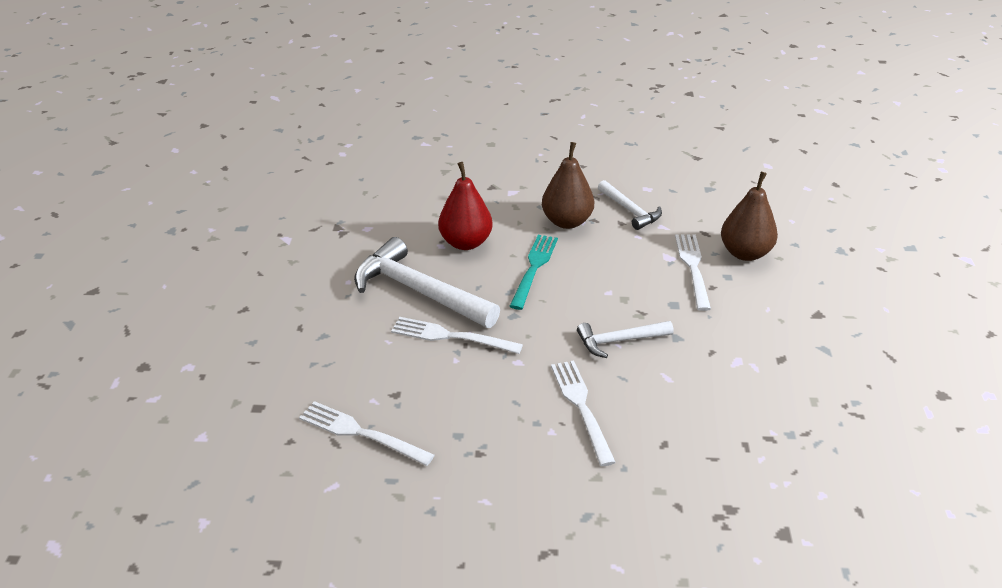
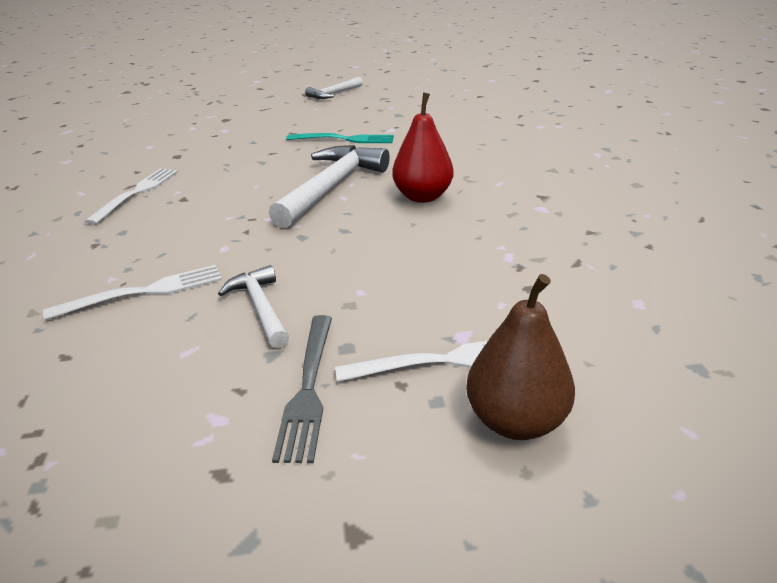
camera: 80 degrees right, 5 degrees down
white fork [391,317,523,354] -> none
turquoise fork [509,235,558,310] -> turquoise fork moved to [286,133,394,143]
brown pear [542,142,594,229] -> none
white hammer [598,180,662,230] -> white hammer moved to [305,77,363,99]
none -> grey fork [272,315,332,463]

